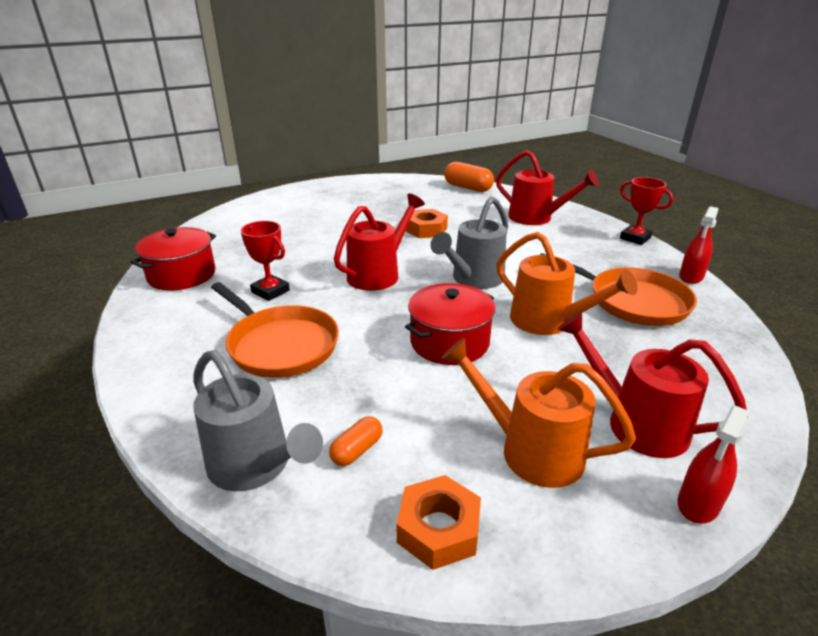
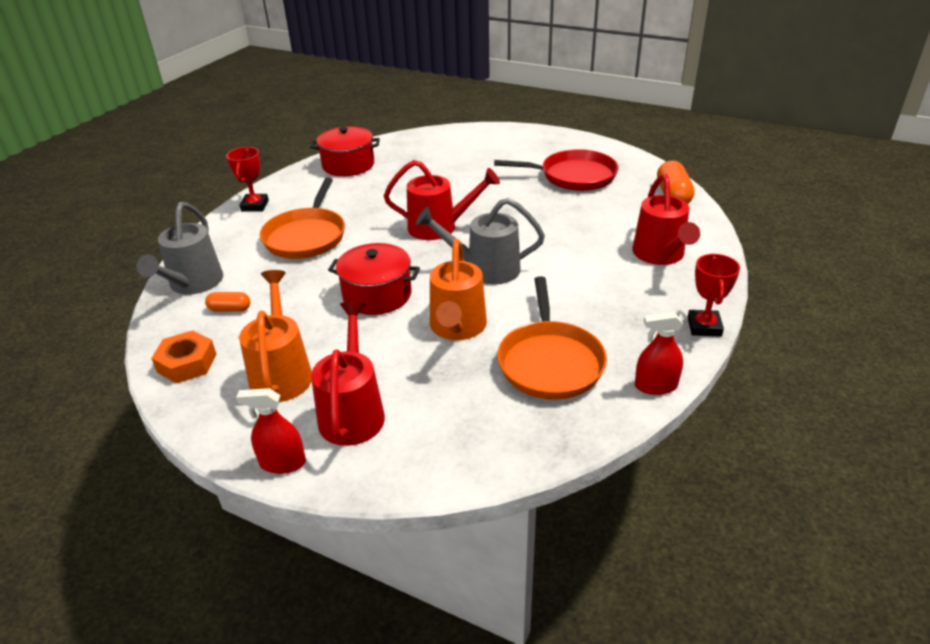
camera: 55 degrees right, 5 degrees up
red trophy [241,221,290,301] -> red trophy moved to [226,147,269,212]
orange nut [406,209,448,238] -> none
none -> red pan [494,149,619,191]

